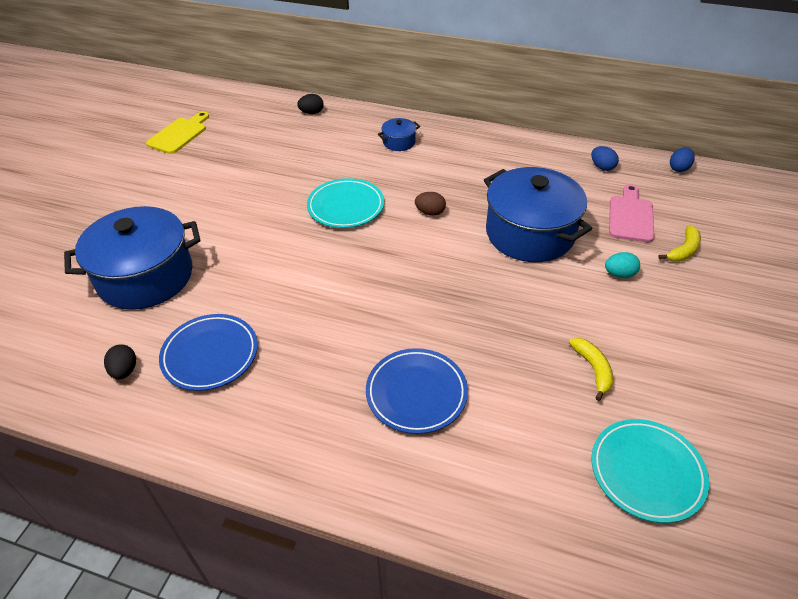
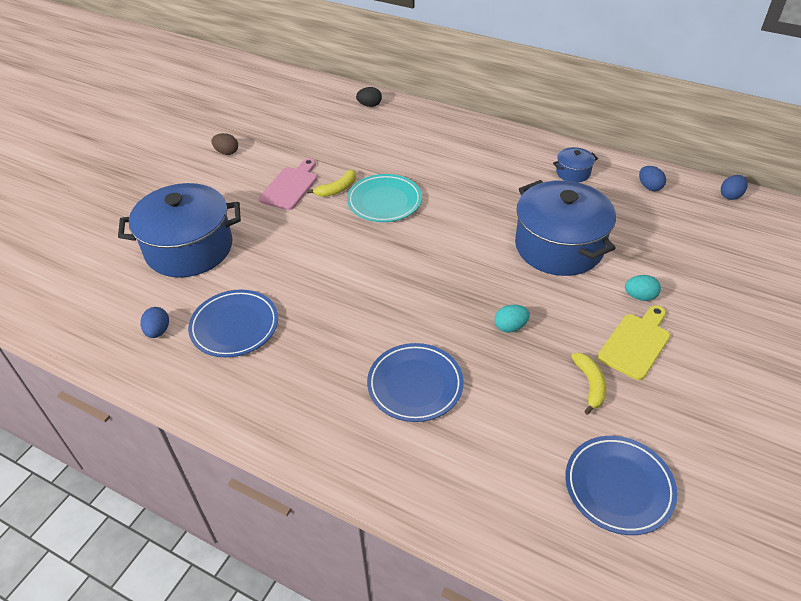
camera: 10 degrees right, 0 degrees up
black egg [104,344,136,380] -> blue egg [141,307,169,338]
yellow cutting board [146,111,209,154] -> yellow cutting board moved to [598,305,670,380]
blue pot [378,118,420,151] -> blue pot moved to [553,147,598,183]
brown egg [415,192,446,216] -> brown egg moved to [211,133,238,155]
turquoise plate [591,419,709,523] -> blue plate [565,436,677,535]
pink cutting board [609,184,654,242] -> pink cutting board moved to [259,158,317,210]
yellow banana [658,225,701,262] -> yellow banana moved to [307,169,356,197]
none -> turquoise egg [495,305,530,333]

